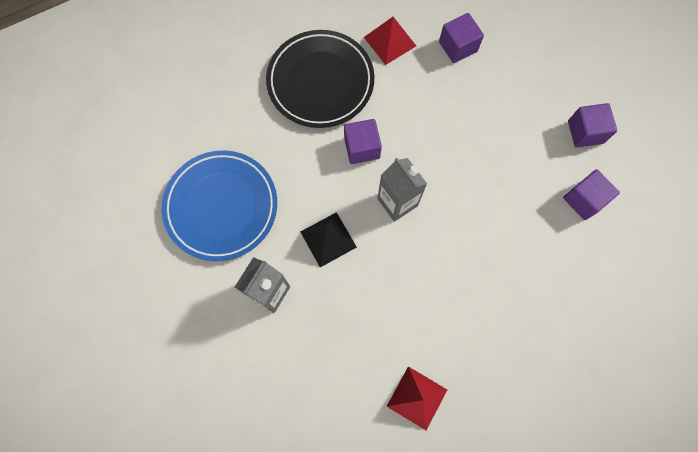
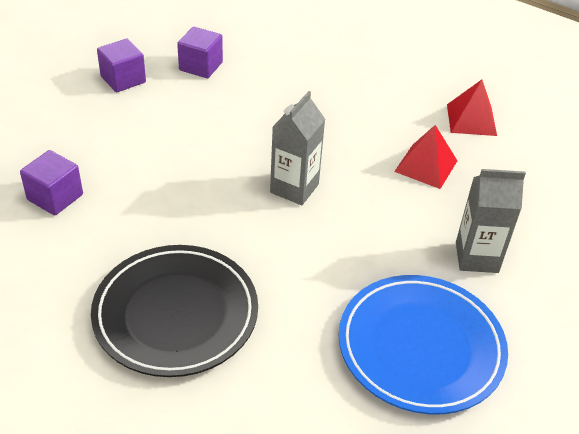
camera: 120 degrees left, 30 degrees down
black pyramid [301,212,357,267] -> none
purple cube [344,119,382,164] -> none
red pyramid [364,17,416,65] -> red pyramid moved to [394,125,457,189]

